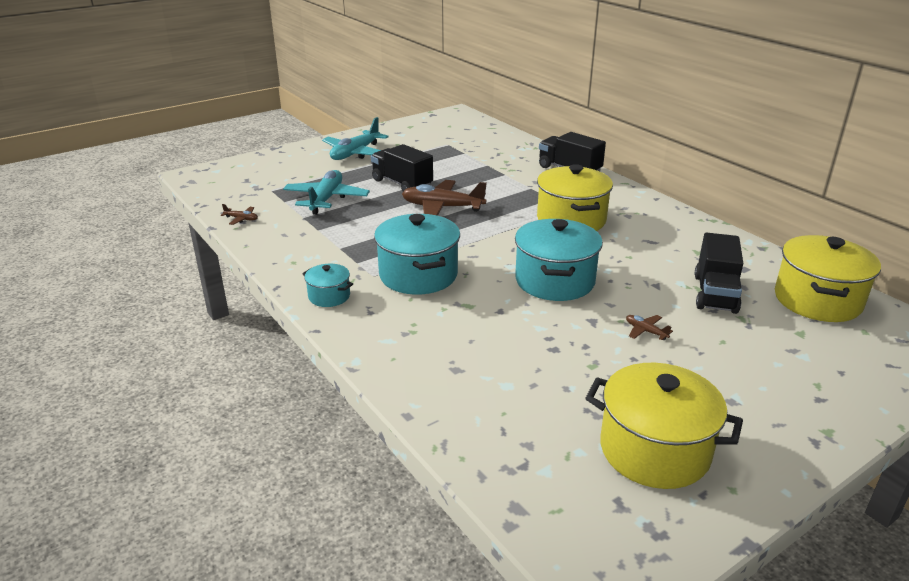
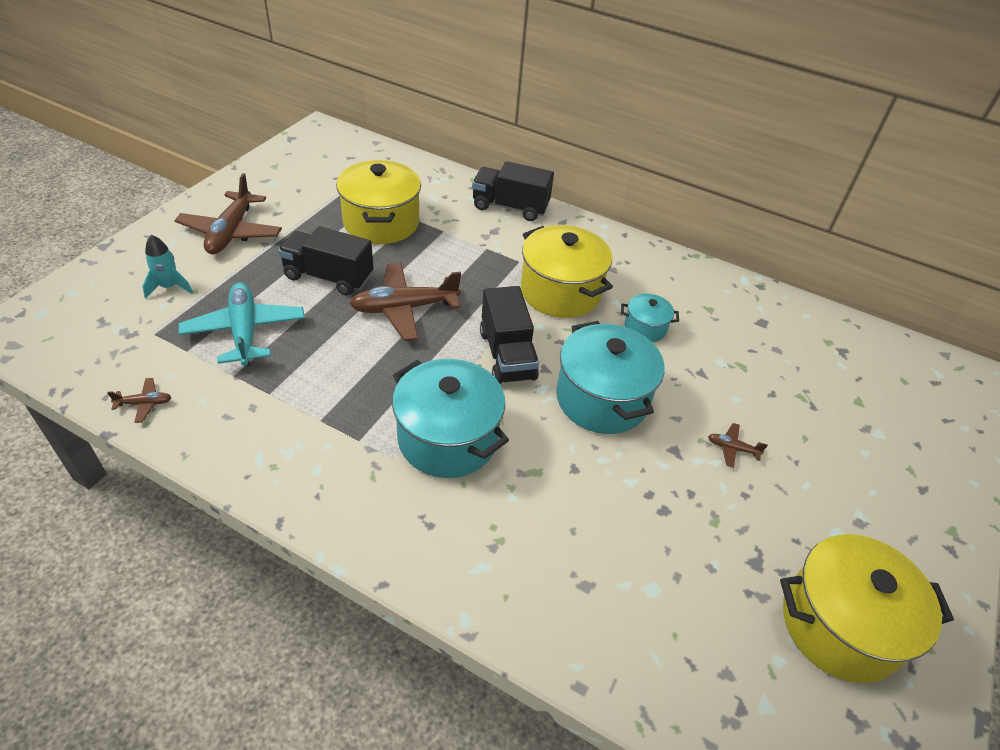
camera: 30 degrees left, 15 degrees up
turquoise pot [302,264,353,307] -> turquoise pot moved to [621,294,679,342]
turquoise plane [322,117,389,160] -> brown plane [174,173,282,254]
black truck [695,233,743,314] -> black truck moved to [480,286,539,384]
yellow pot [775,235,881,322] -> yellow pot moved to [336,160,421,244]
none -> turquoise rocket [142,235,193,299]

